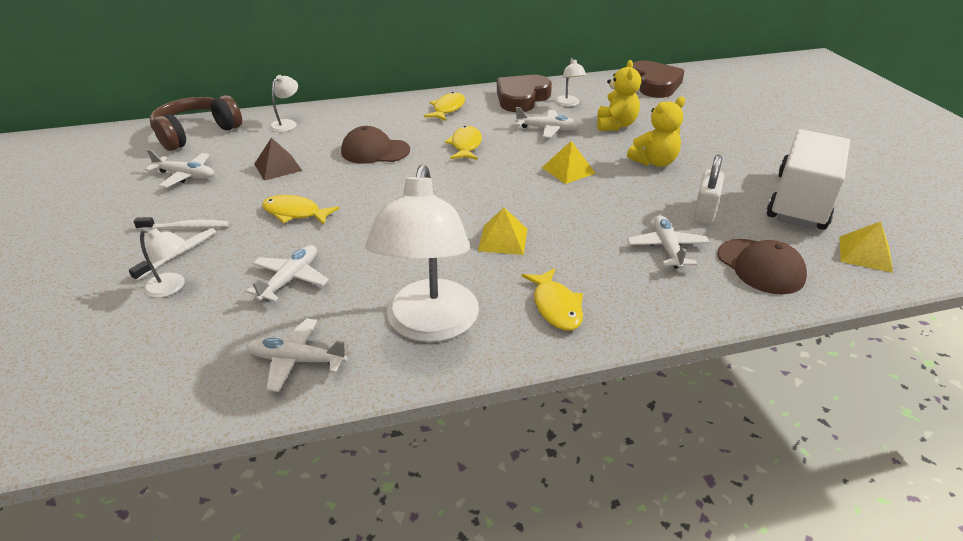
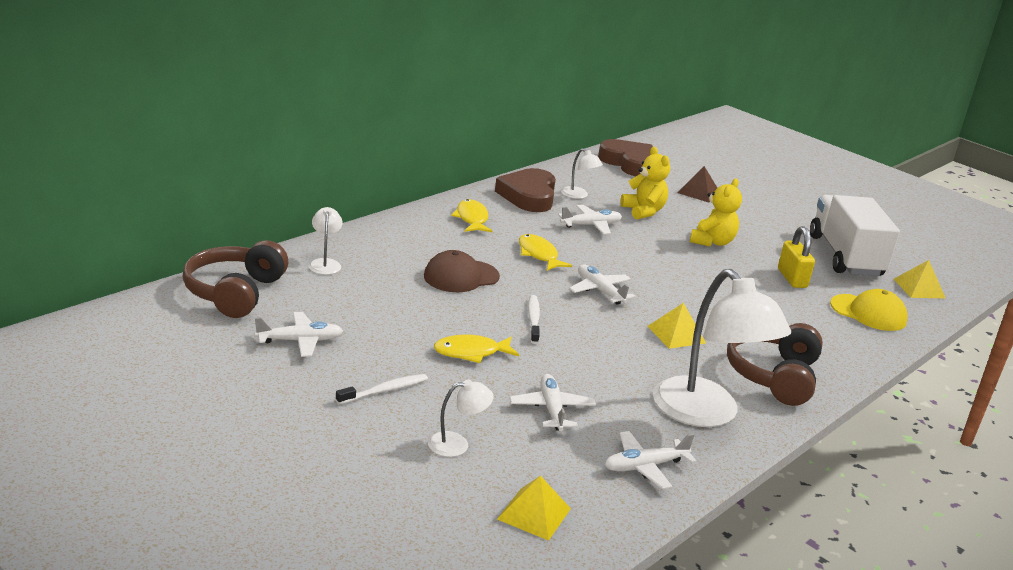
camera: 35 degrees left, 10 degrees down
white toothbrush [129,228,216,281] -> white toothbrush moved to [528,295,540,344]
brown pyramid [254,138,302,181] -> brown pyramid moved to [678,166,717,203]
yellow fish [521,268,583,330] -> brown headphones [727,323,823,406]
yellow pyramid [542,141,595,184] -> yellow pyramid moved to [497,476,571,541]
white plane [627,215,710,269] -> white plane moved to [569,264,635,304]
white padlock [693,155,724,224] -> yellow padlock [778,226,815,288]
brown cap [717,239,807,294] -> yellow cap [830,289,908,331]

